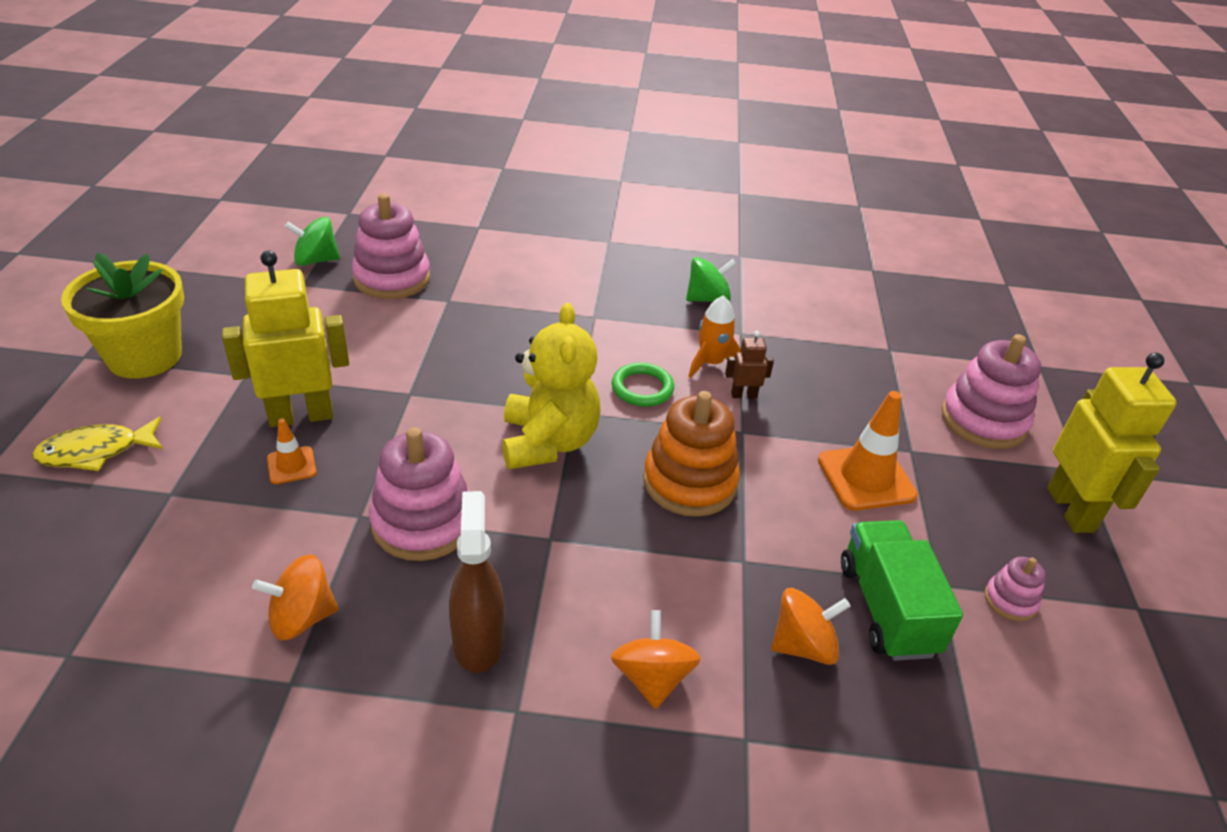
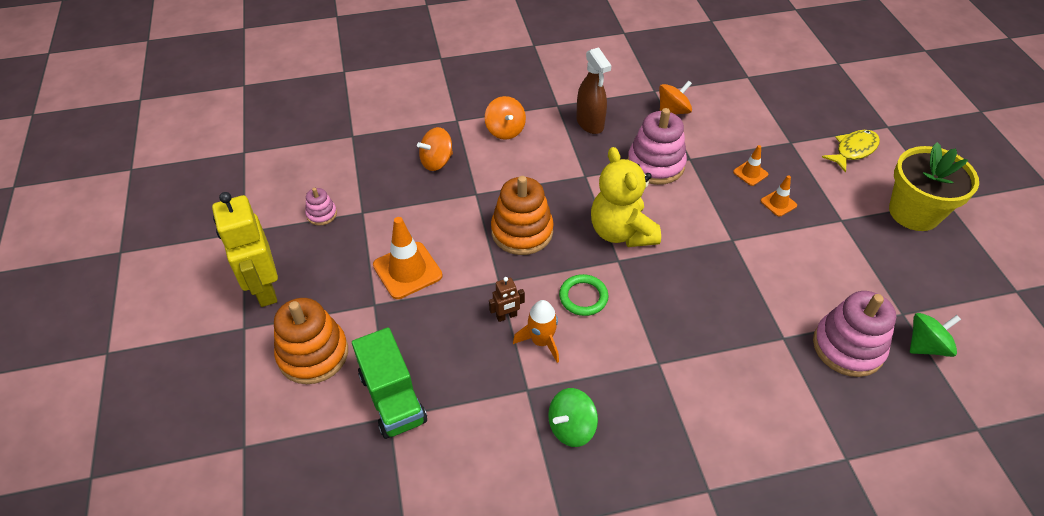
camera: 165 degrees right, 10 degrees up
yellow robot [222,250,349,427] -> orange traffic cone [761,175,797,217]
green truck [841,520,963,661] -> green truck moved to [352,327,427,439]
pink stacking toy [941,334,1041,449] -> orange stacking toy [274,298,348,384]

